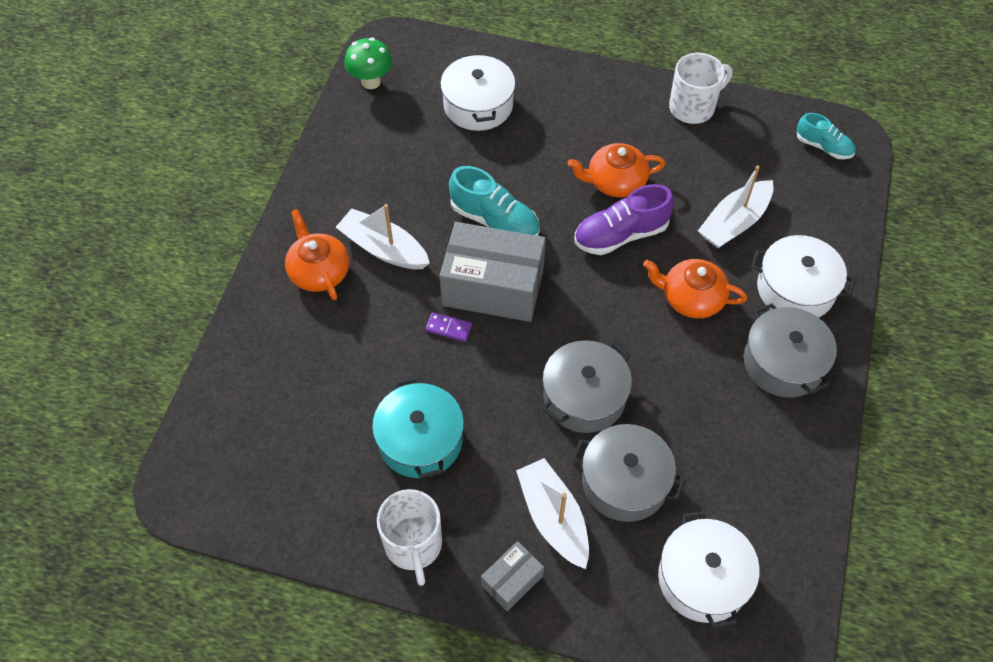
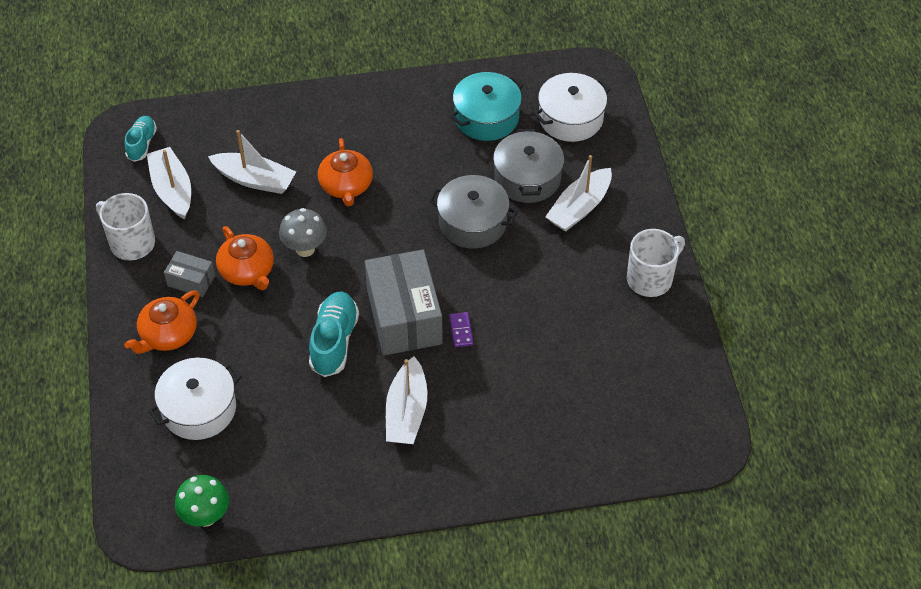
camera: 115 degrees left, 5 degrees down
orange teapot [285,209,349,300] -> orange teapot moved to [124,290,200,354]
turquoise pot [372,377,464,479] -> turquoise pot moved to [450,72,523,141]
grey box [481,541,544,611] -> grey box moved to [164,251,215,297]
purple shoe [574,184,674,255] -> grey mushroom [279,208,327,257]
grey pot [744,303,837,398] -> none
white pot [751,235,855,318] -> none
none -> white boat [147,147,191,220]

